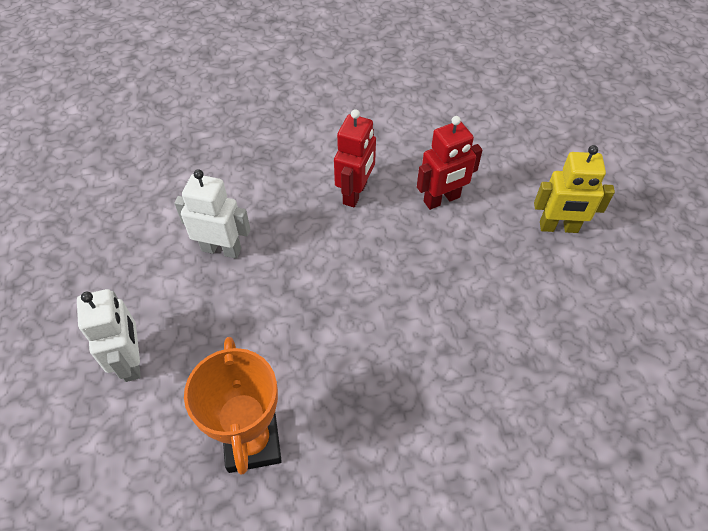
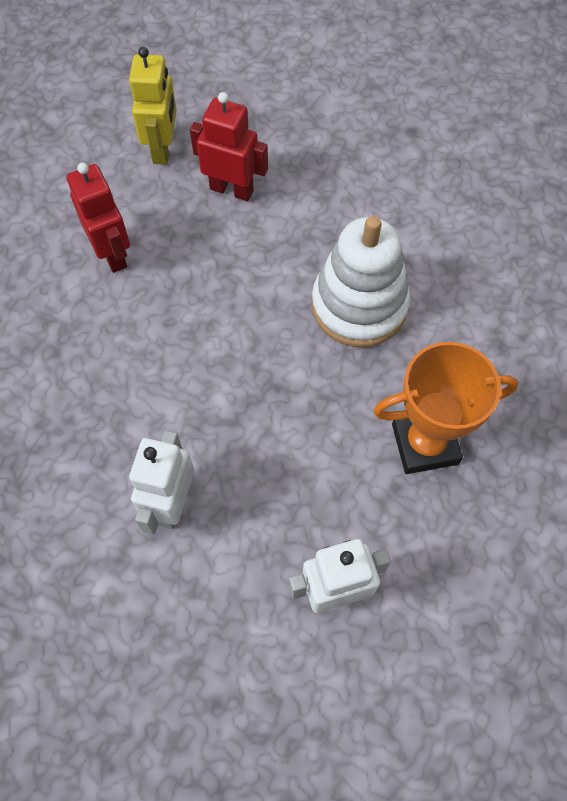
camera: 90 degrees left, 10 degrees up
red robot [334,109,376,207] -> red robot moved to [190,92,268,201]
none -> white stacking toy [312,216,410,347]

